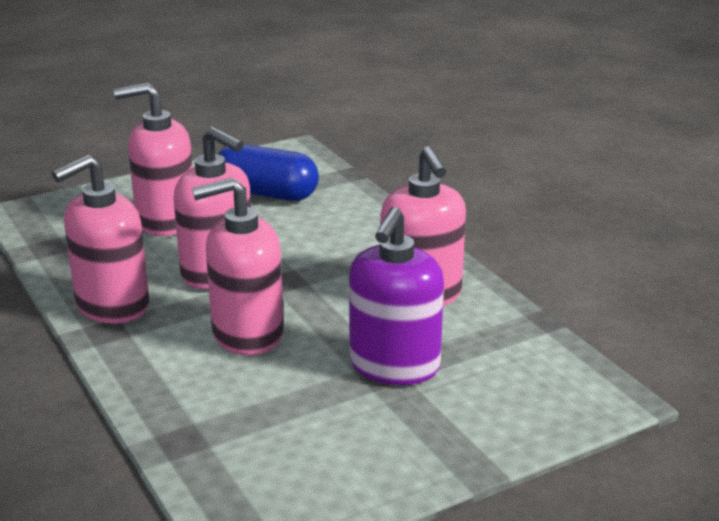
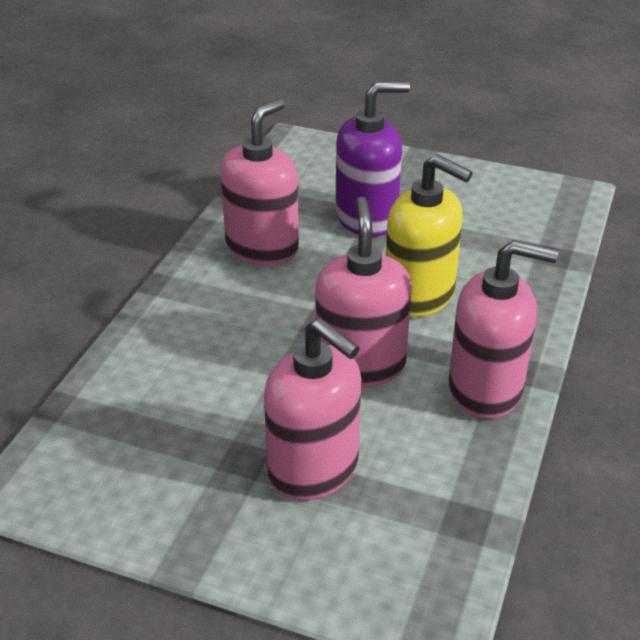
camera: 130 degrees left, 10 degrees up
pink soap dispenser [192,177,284,356] -> yellow soap dispenser [386,154,473,317]
blue capsule [218,144,319,201] -> none

